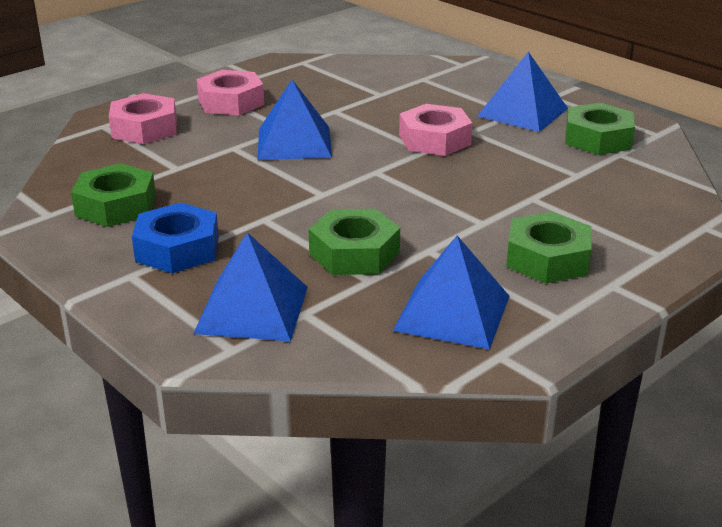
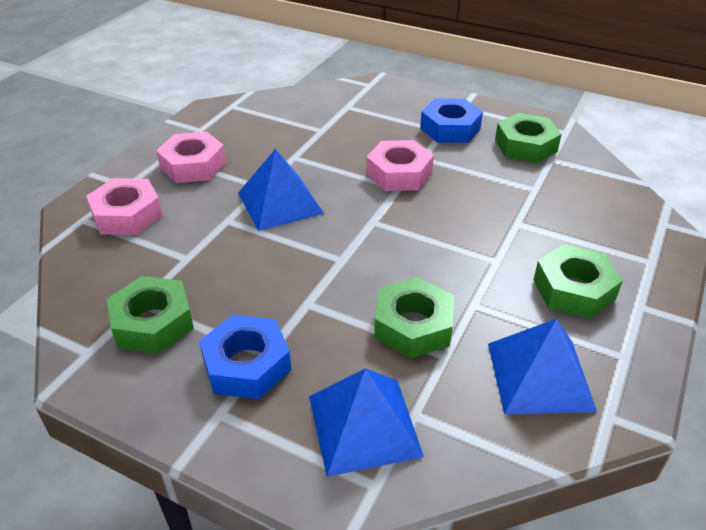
camera: 20 degrees left, 10 degrees up
blue pyramid [477,52,568,132] -> blue nut [420,99,483,143]

